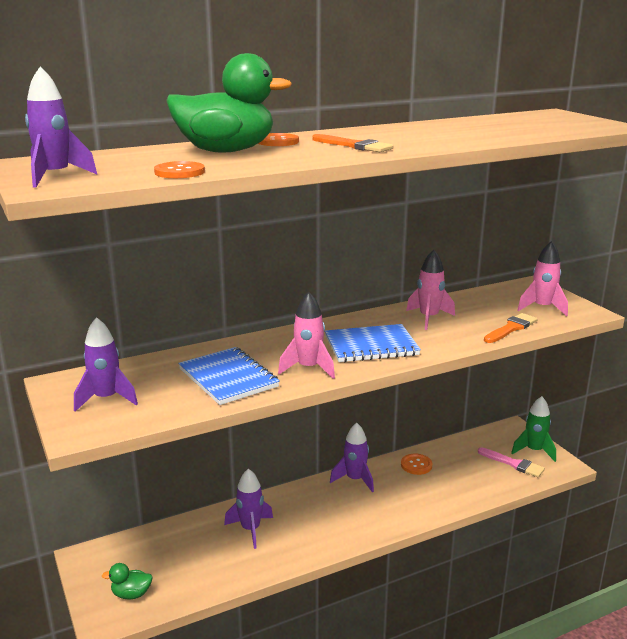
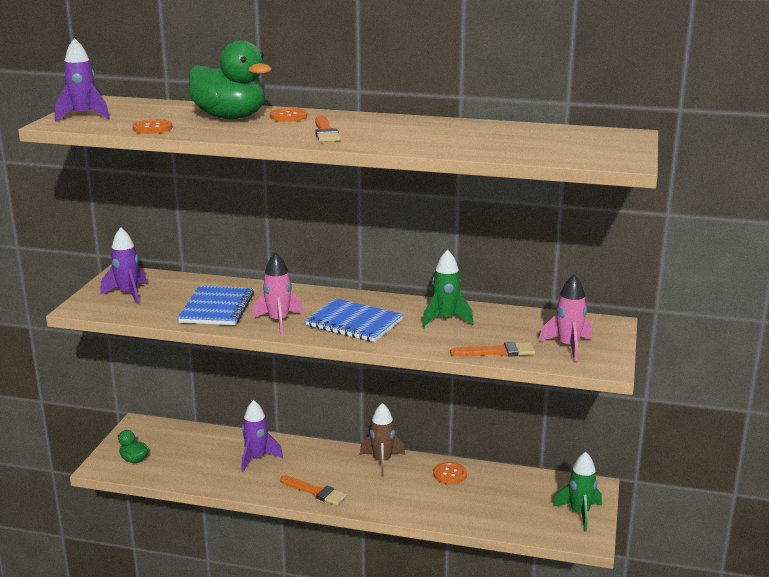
camera: 40 degrees right, 0 degrees up
purple rocket [330,423,374,492] -> brown rocket [360,403,405,477]
pink rocket [406,250,455,330] -> green rocket [422,250,473,327]
pink brush [478,447,545,477] -> none
none -> orange brush [280,475,347,505]

